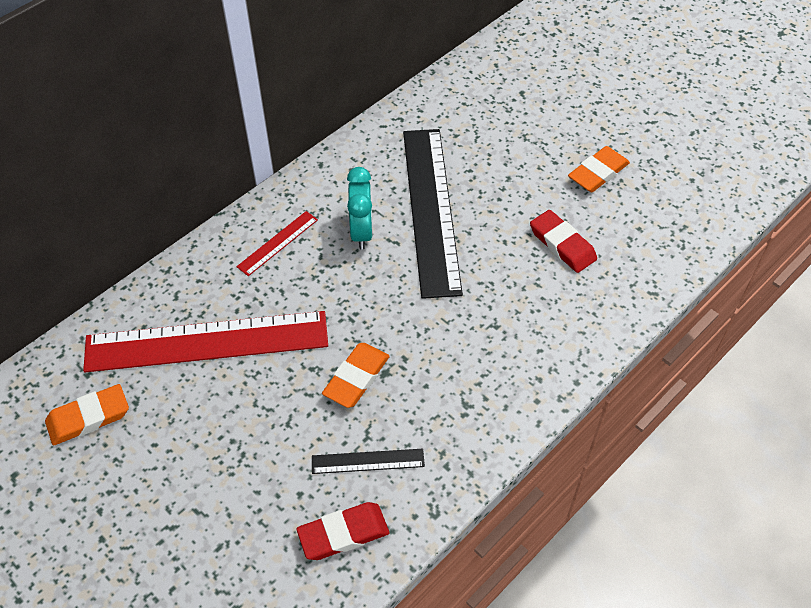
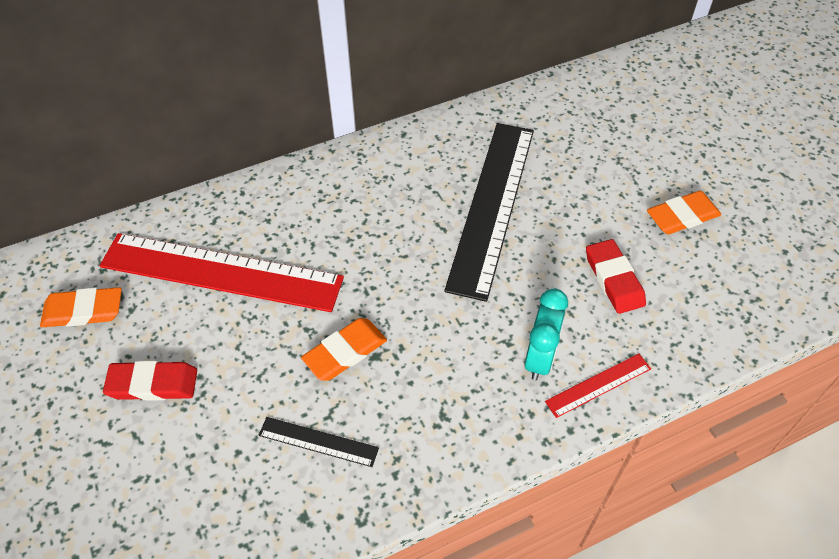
camera: 20 degrees right, 0 degrees up
red ruler [236,211,318,276] -> red ruler moved to [545,354,651,418]
red eraser [296,502,389,560] -> red eraser moved to [103,361,197,401]
turquoise clock [347,167,373,250] -> turquoise clock moved to [524,289,568,381]

